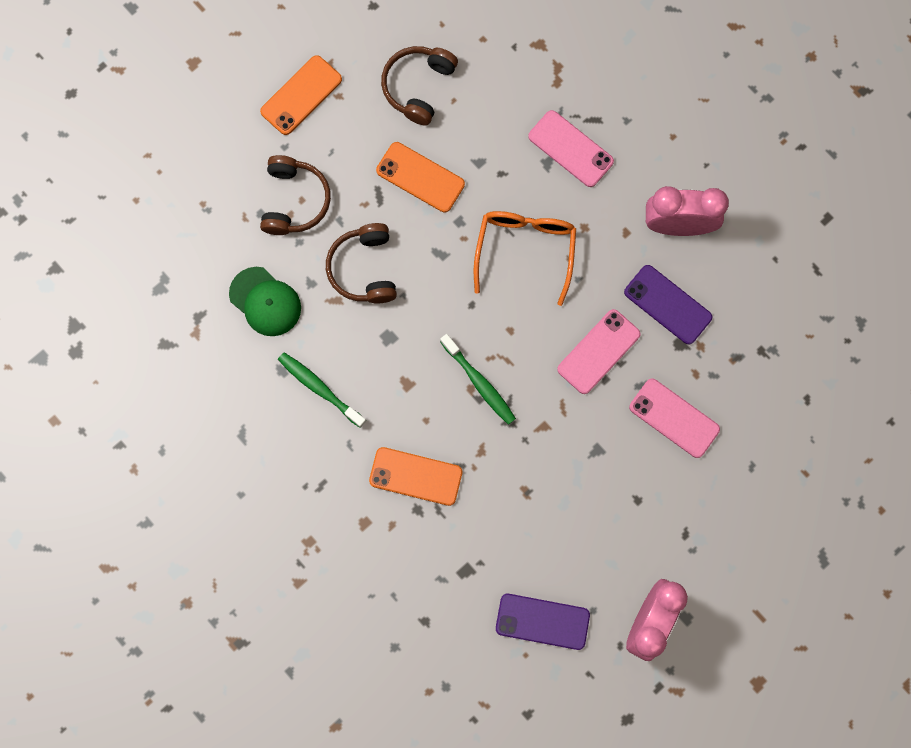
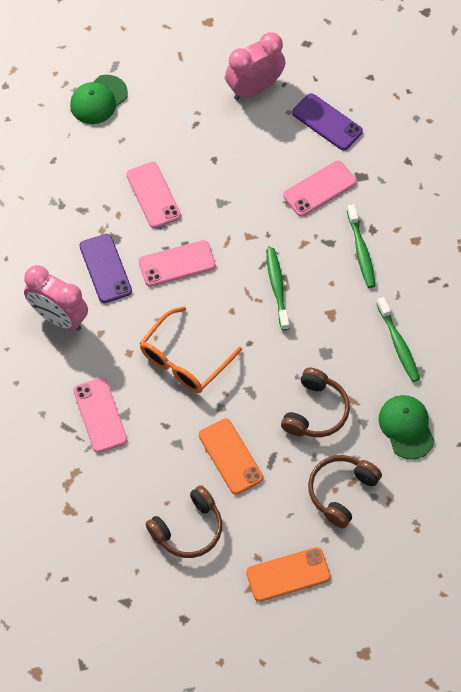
camera: 150 degrees left, 15 degrees down
orange phone [369,447,462,506] -> green toothbrush [347,204,376,288]
none -> green cap [70,75,128,124]
none -> pink phone [283,161,356,217]

